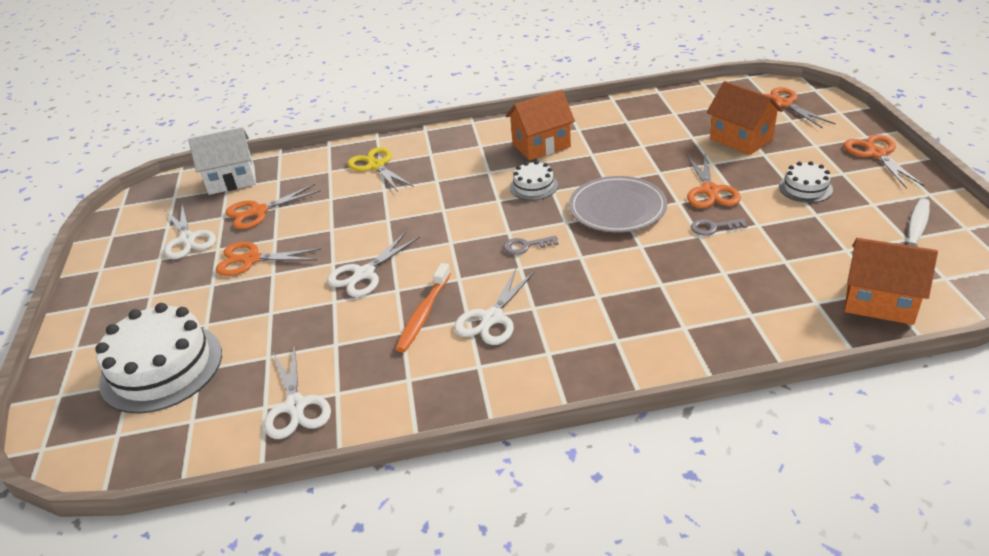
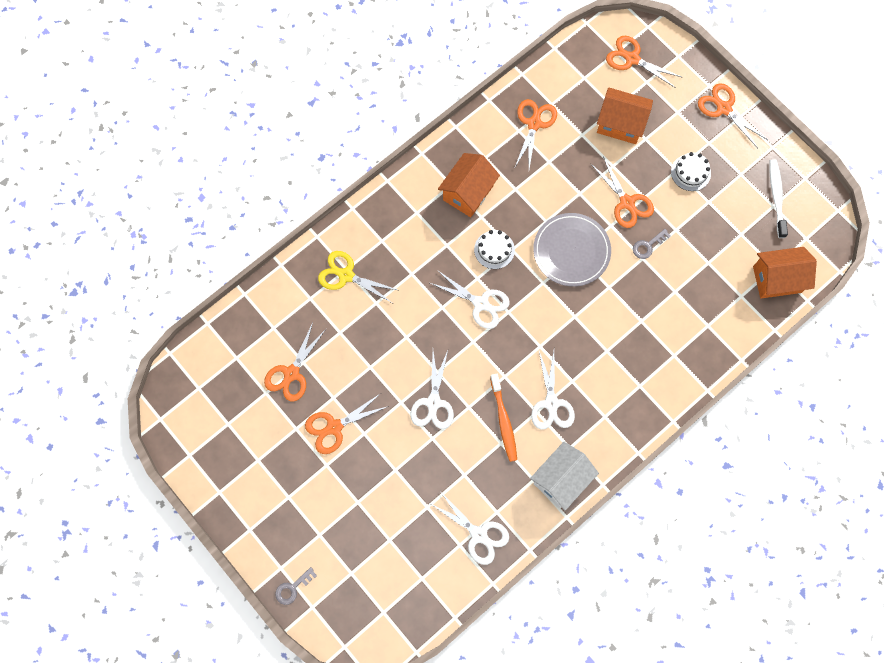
camera: 35 degrees left, 35 degrees up
white cake [95,303,222,413] -> none
white scissors [164,204,216,259] -> white scissors moved to [430,270,510,329]
white house [188,127,256,195] -> white house moved to [530,442,599,511]
grey key [504,236,559,255] -> grey key moved to [275,567,317,605]
none -> orange scissors [514,99,557,169]

